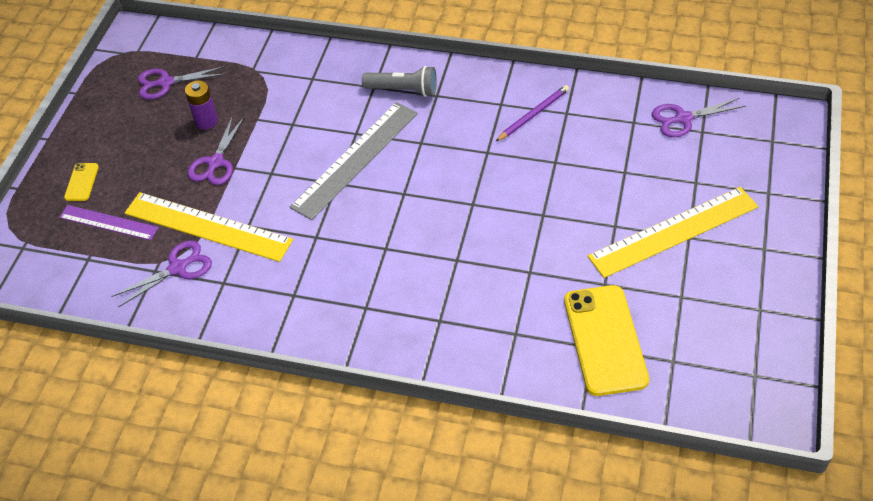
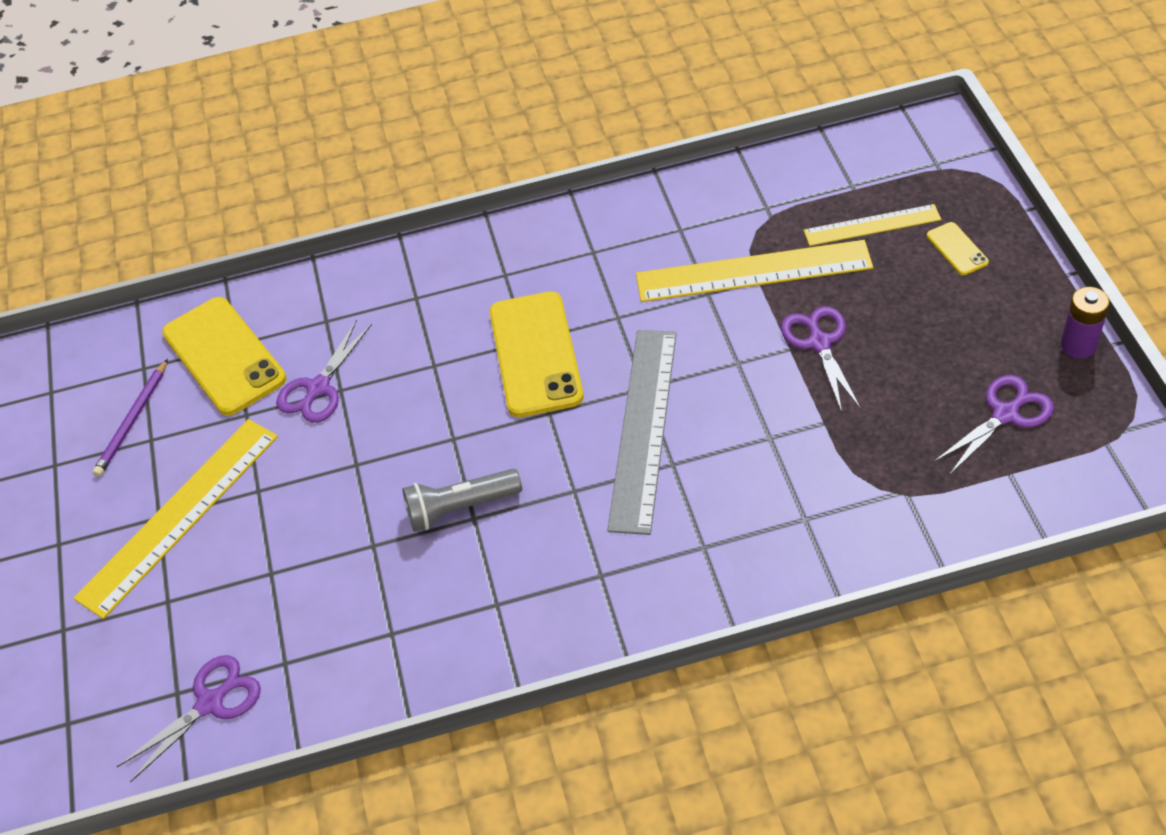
camera: 155 degrees right, 0 degrees up
purple ruler [59,205,159,240] -> yellow ruler [804,204,941,246]
purple scissors [111,240,212,307] -> purple scissors moved to [276,320,372,423]
purple battery [185,80,218,129] -> purple battery moved to [1061,287,1110,358]
grey flashlight [362,66,437,97] -> grey flashlight moved to [403,469,522,532]
purple pencil [495,85,569,142] -> purple pencil moved to [93,359,168,477]
none -> yellow phone [490,291,584,417]

